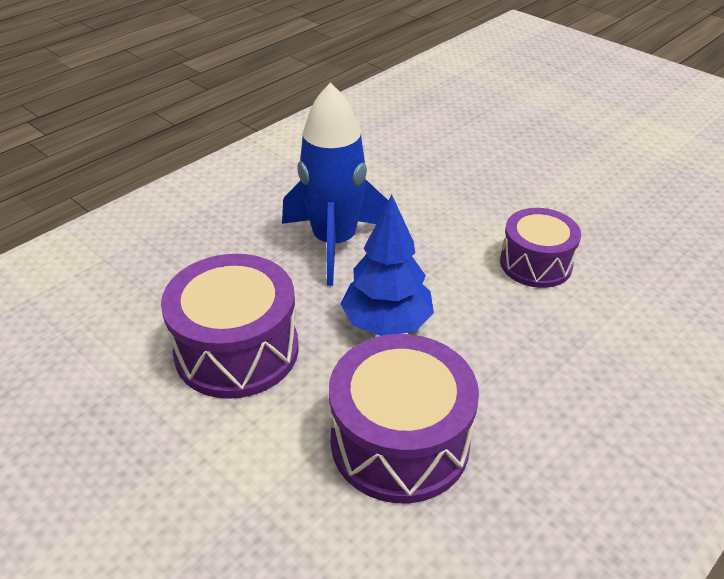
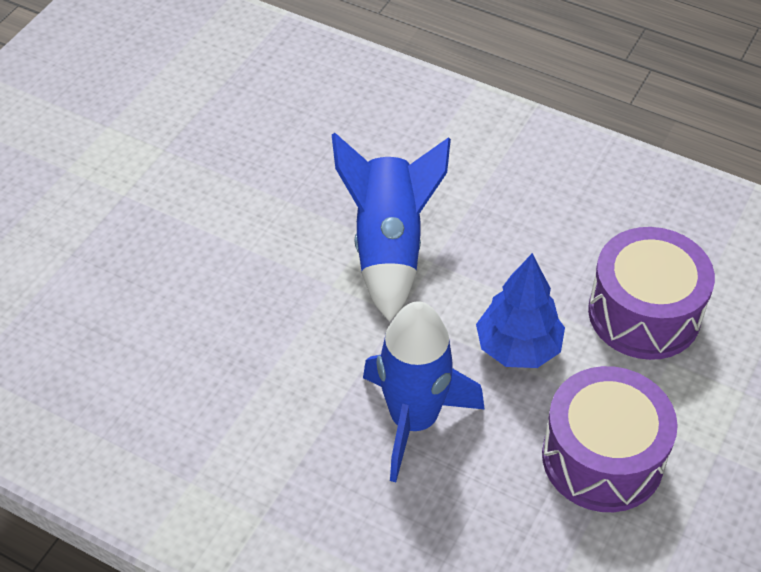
camera: 105 degrees left, 10 degrees up
purple drum [500,208,581,288] -> blue rocket [332,133,451,322]

